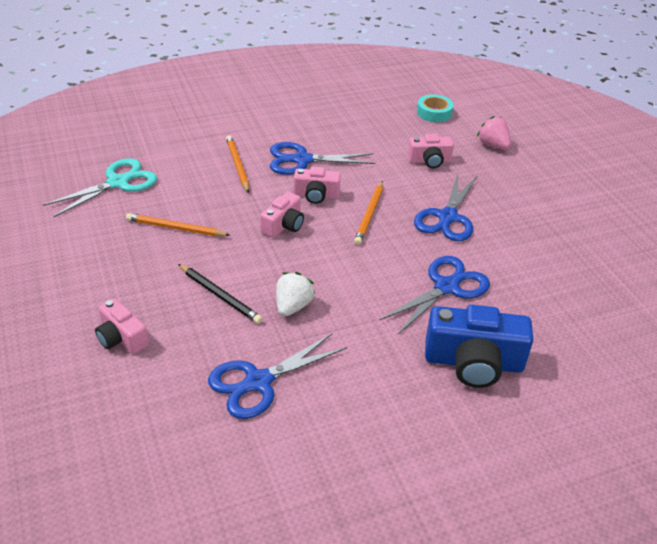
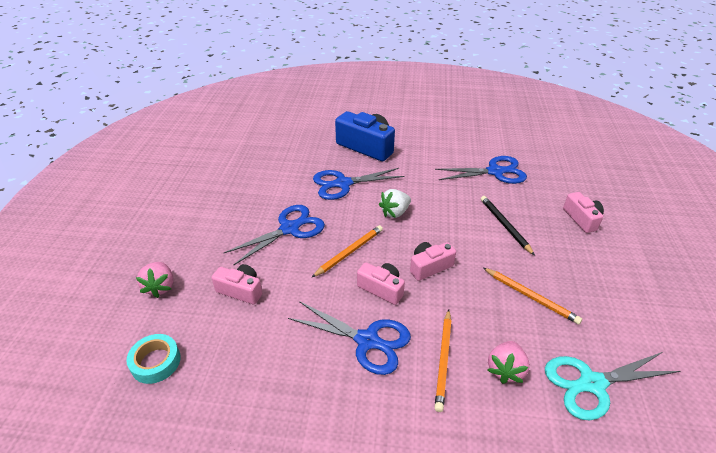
camera: 150 degrees left, 0 degrees up
white strawberry [276,272,315,316] -> white strawberry moved to [379,189,411,218]
none -> pink strawberry [488,341,530,384]

